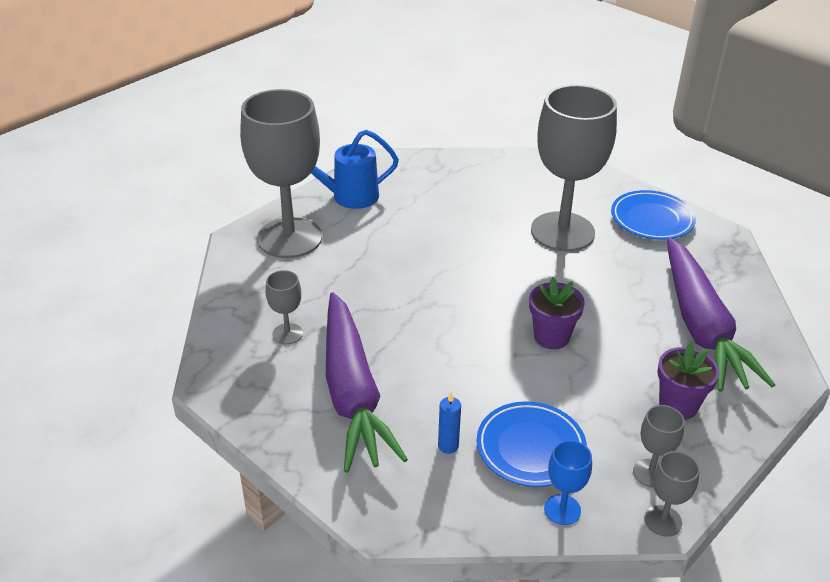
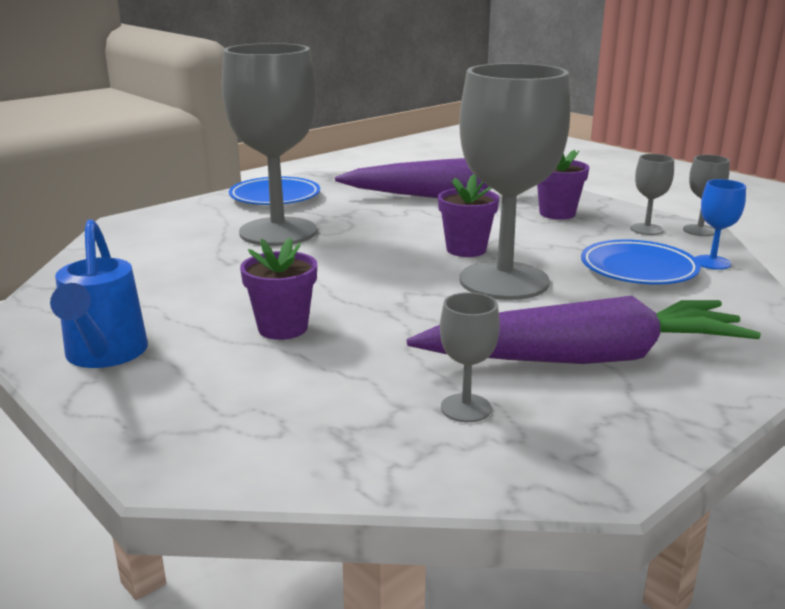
camera: 85 degrees left, 15 degrees down
grey goblet [240,89,322,258] -> grey goblet moved to [459,63,570,300]
blue candle [438,392,461,454] -> none
none -> purple flower pot [240,238,317,340]

